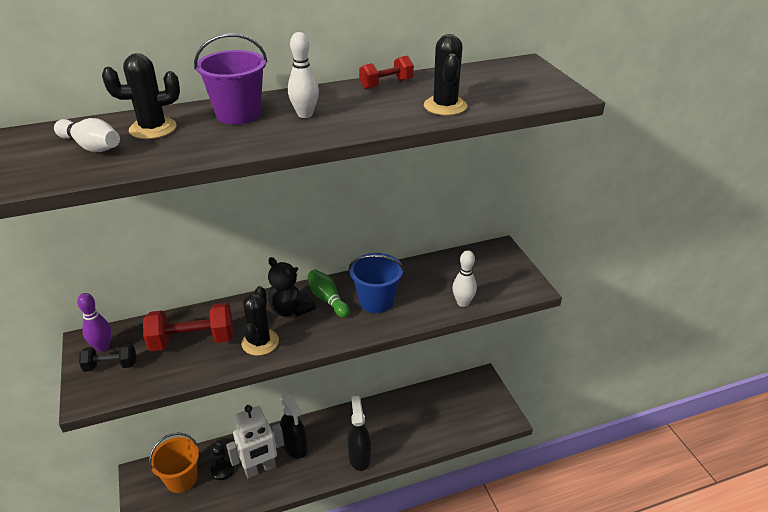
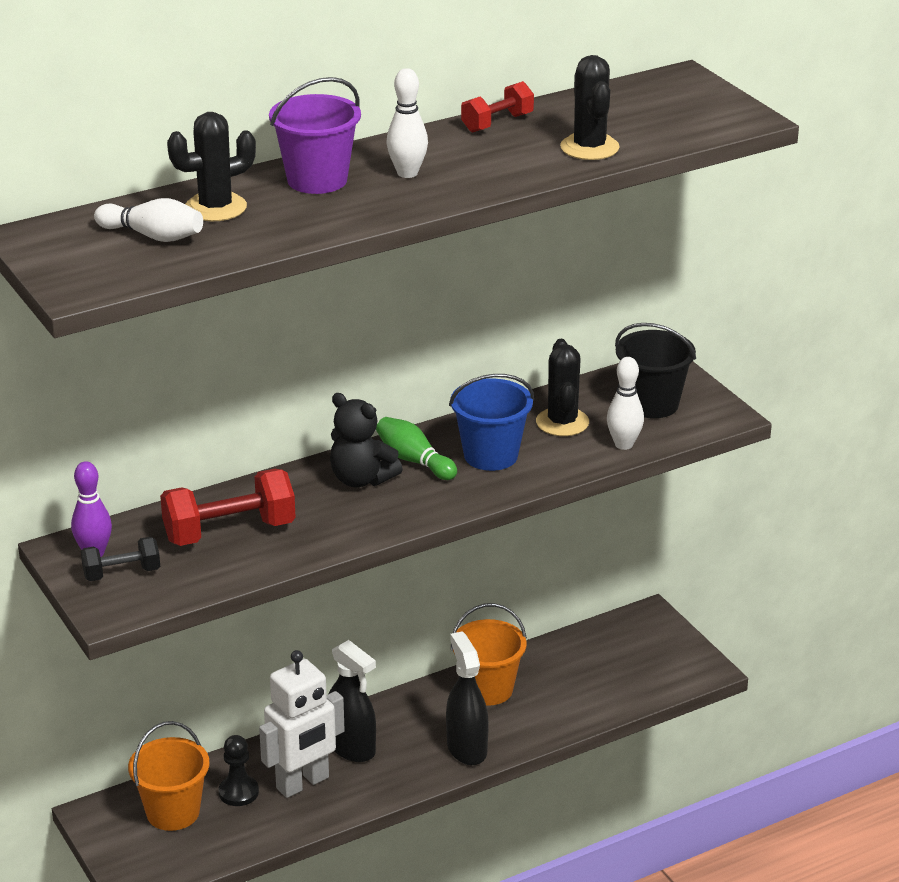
camera: 10 degrees left, 5 degrees down
black cactus [241,286,279,356] -> black cactus moved to [536,339,589,436]
none -> orange bucket [451,603,527,705]
none -> black bucket [615,323,696,418]

